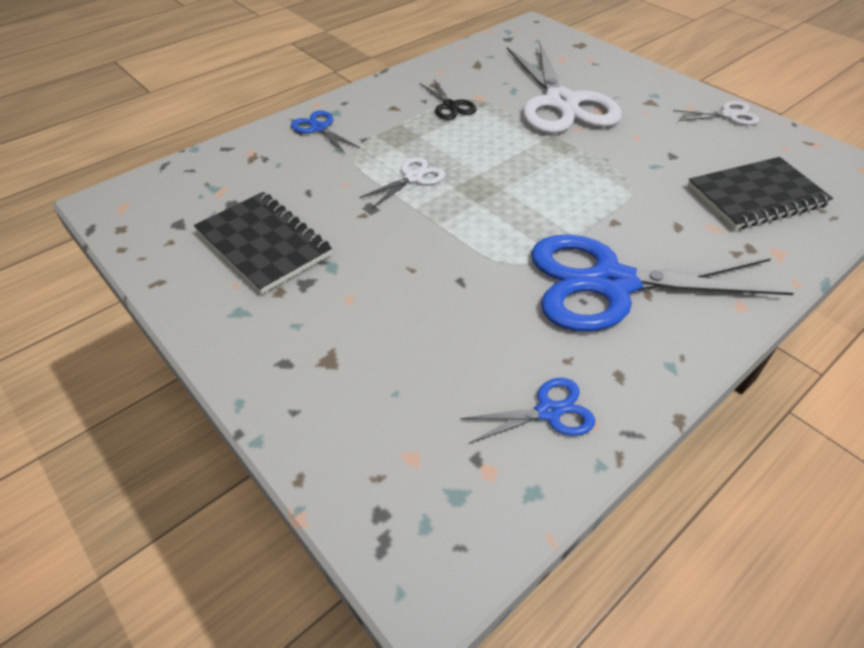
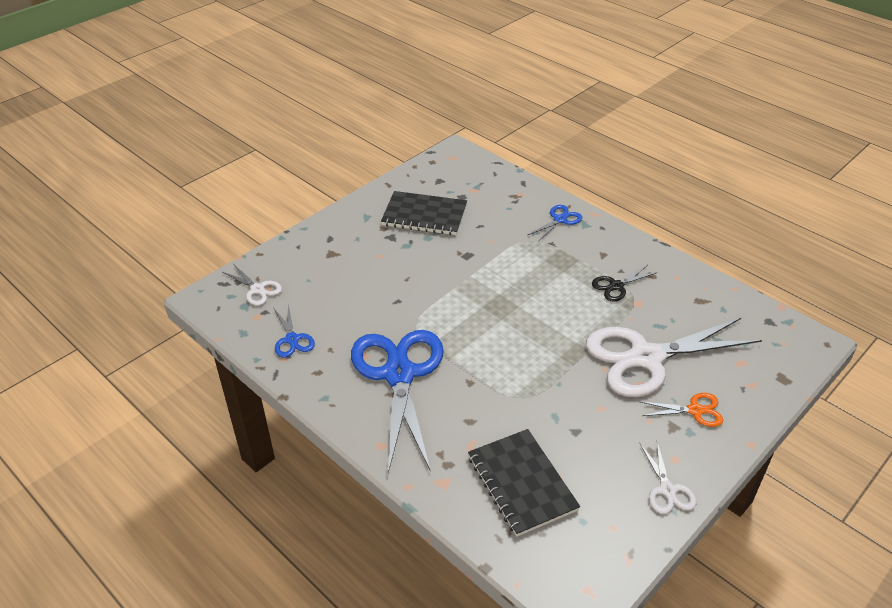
camera: 85 degrees right, 5 degrees down
black notebook [194,192,332,294] -> black notebook turned 60 degrees clockwise [381,191,467,235]
white scissors [359,157,445,208] -> white scissors moved to [223,264,282,306]
none -> orange scissors [639,393,724,427]

